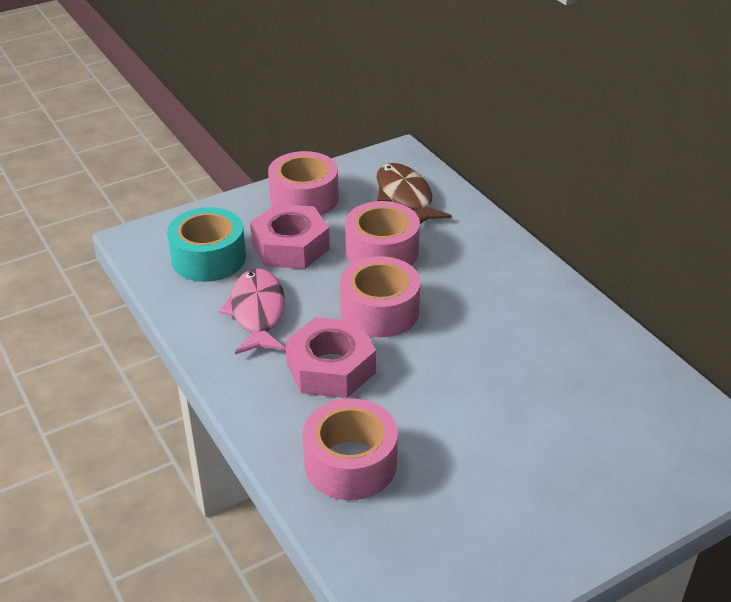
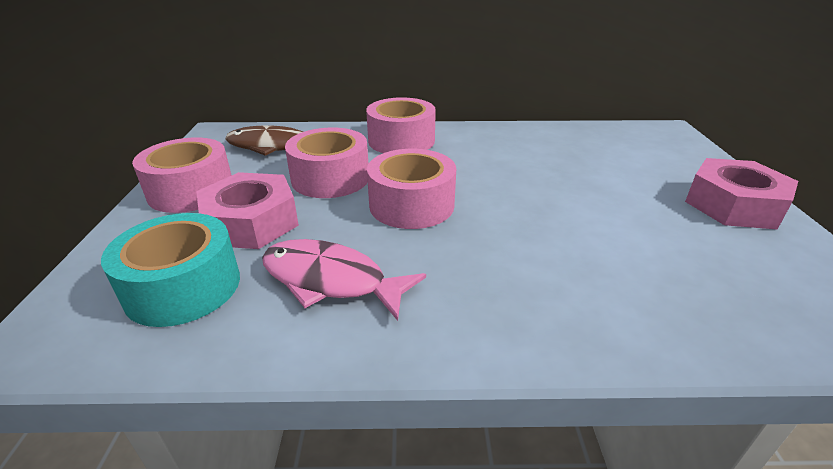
camera: 60 degrees left, 5 degrees down
pink nut [285,317,376,398] -> pink nut moved to [685,158,798,230]
pink tape [303,398,398,500] -> pink tape moved to [366,97,436,153]

